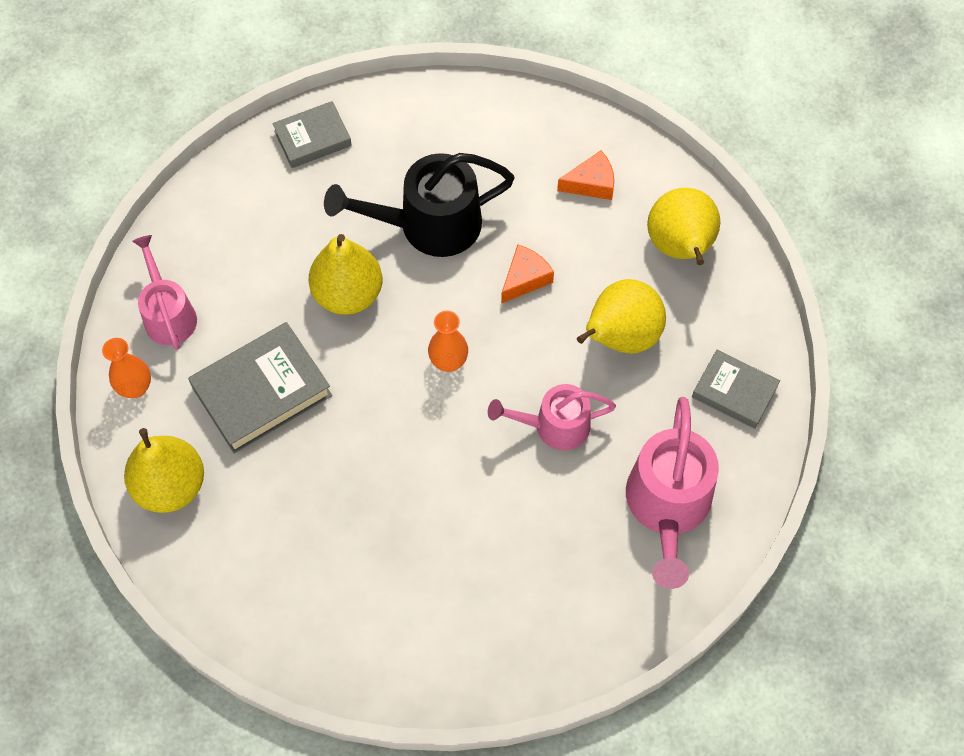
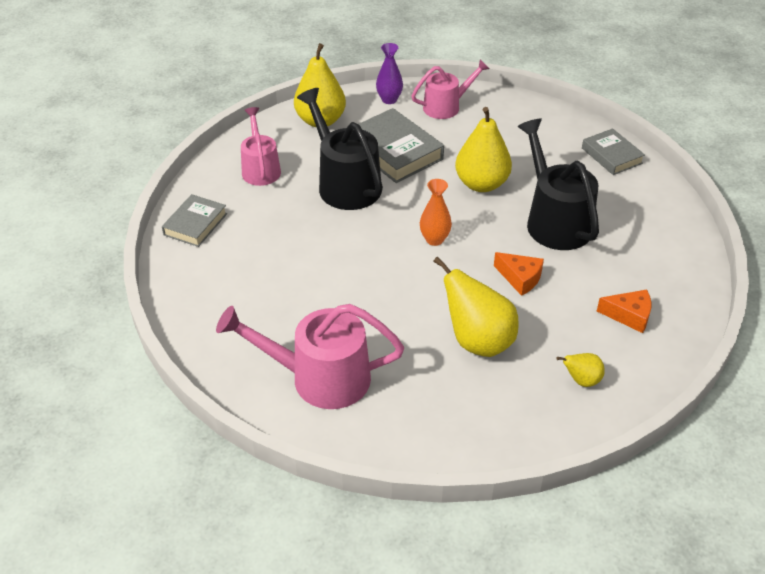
camera: 85 degrees right, 20 degrees down
orange vase [102,338,151,398] -> purple vase [376,43,403,104]
pink watering can [488,384,616,450] -> pink watering can moved to [241,107,281,186]
orange cheese [557,151,614,200] -> orange cheese turned 60 degrees counterclockwise [597,290,651,333]
yellow pear [647,188,720,265] -> yellow pear [556,353,605,387], size x0.50
grey book [692,350,780,429] -> grey book moved to [162,194,227,247]
none -> black watering can [297,88,383,210]

